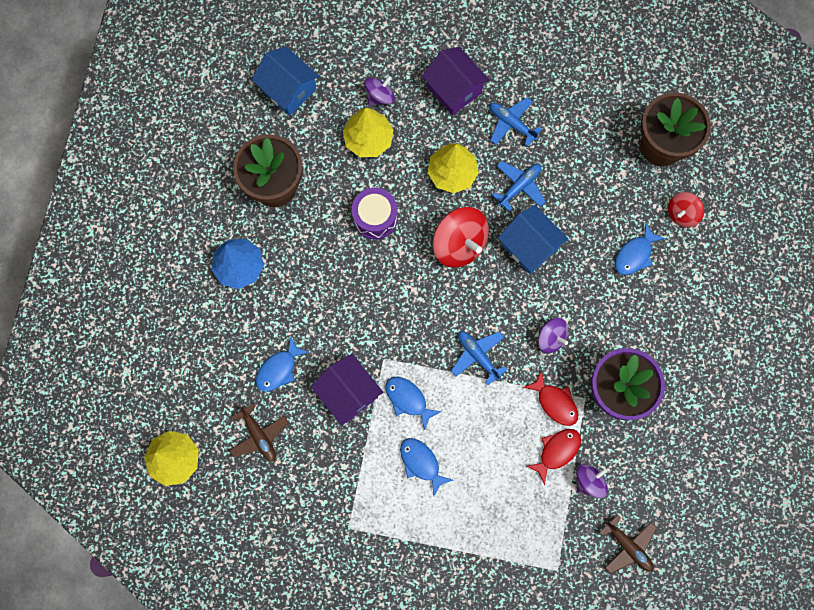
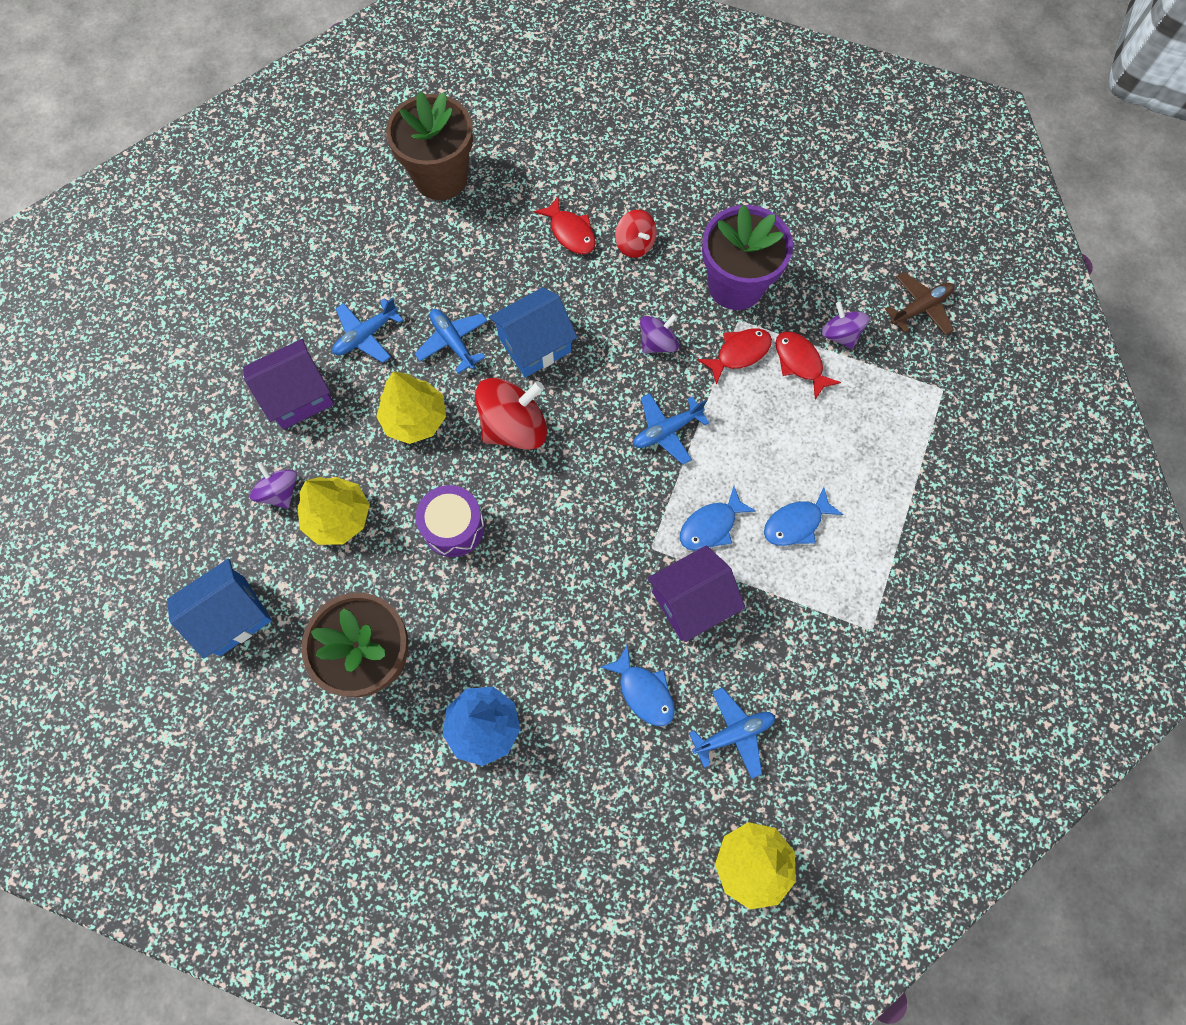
camera: 80 degrees left, 5 degrees down
brown plane [229,403,289,462] -> blue plane [689,687,775,779]
blue fish [615,223,665,275] -> red fish [534,196,596,254]
red spinning top [668,192,704,227] -> red spinning top moved to [615,209,657,258]

